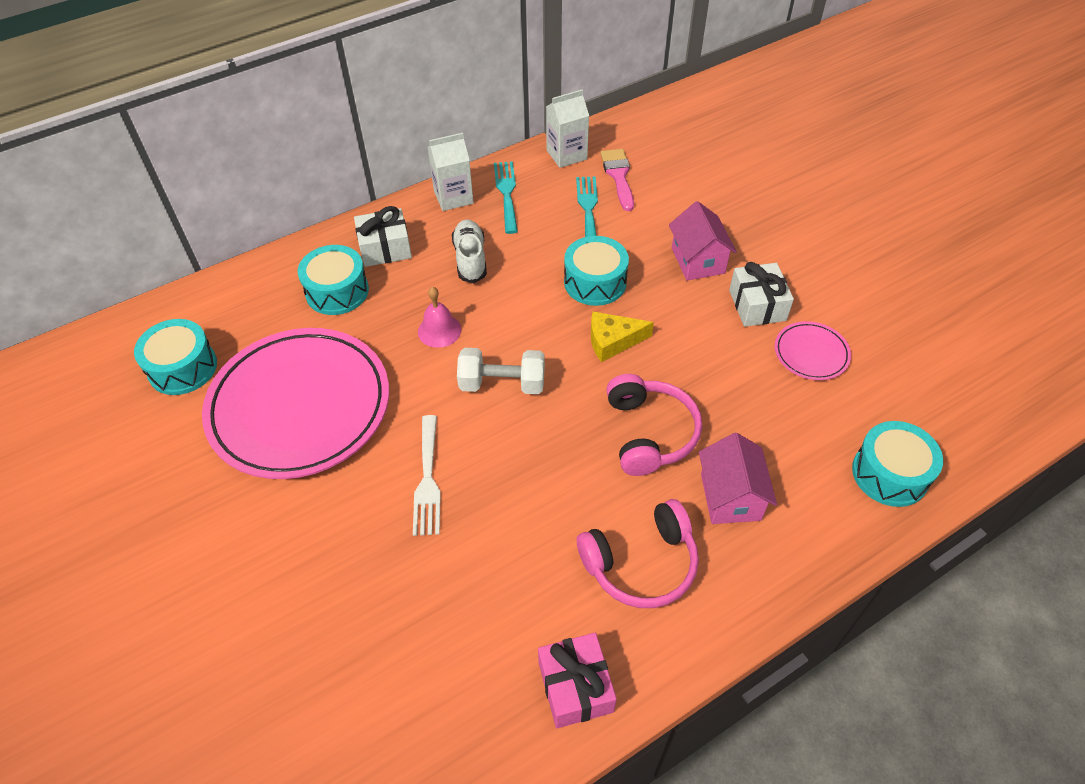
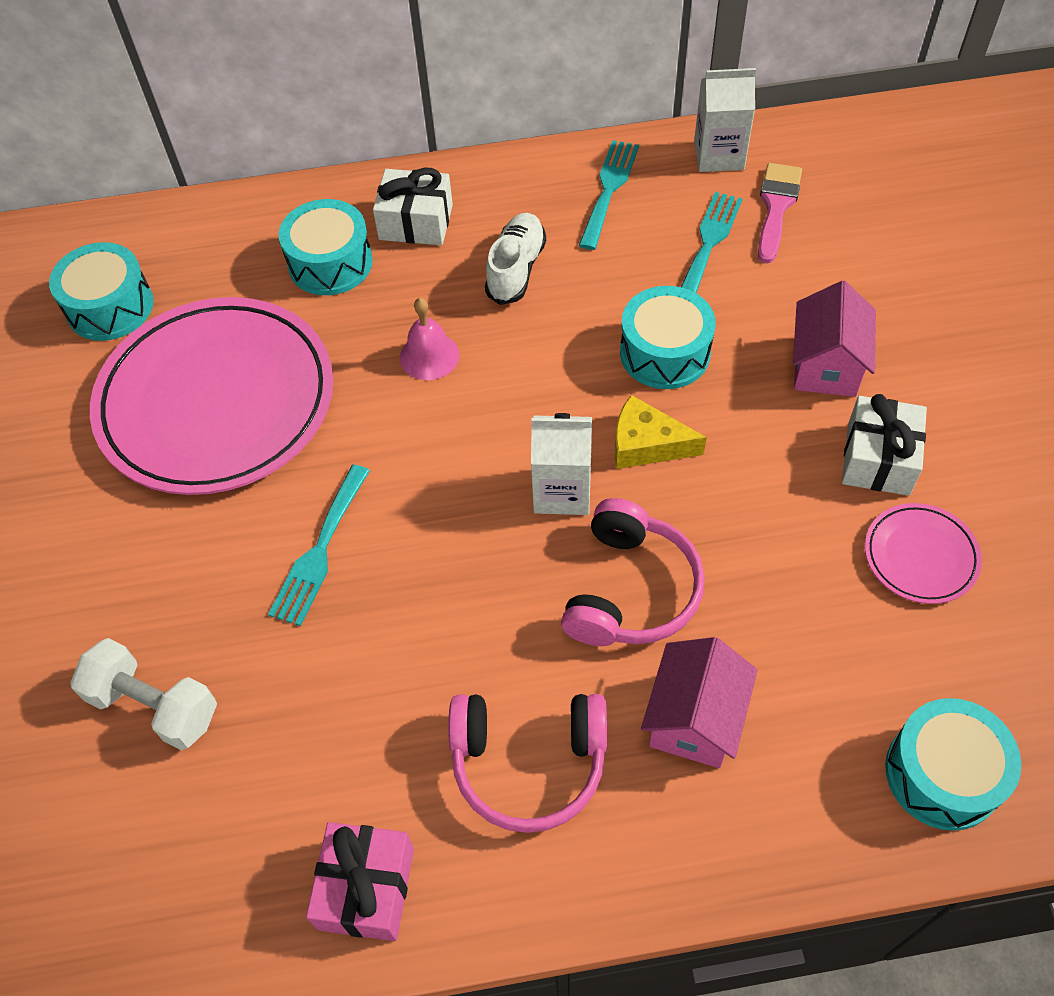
camera: 25 degrees right, 5 degrees up
white fork [413,415,441,536] -> turquoise fork [268,465,370,626]
white carton [427,133,474,211] -> white carton moved to [531,413,592,515]
white dumbbell [457,348,545,394] -> white dumbbell moved to [70,638,217,750]

